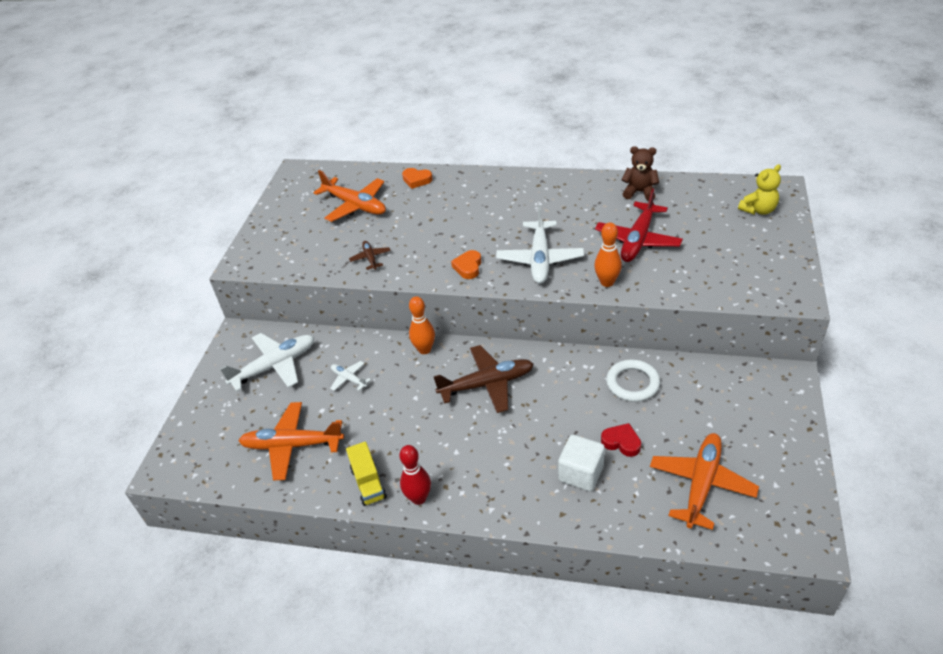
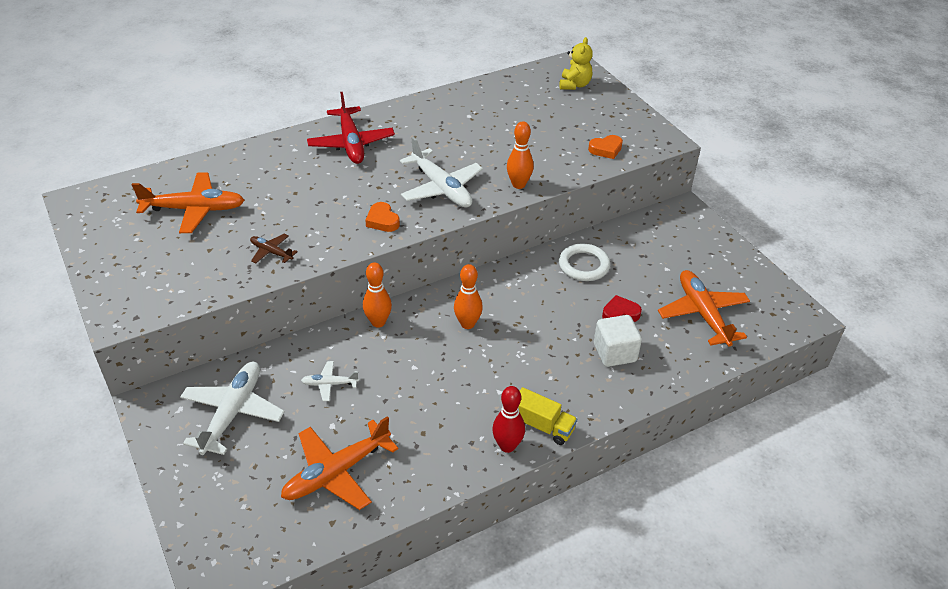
camera: 45 degrees left, 0 degrees up
yellow truck [346,441,387,506] -> yellow truck moved to [518,387,577,445]
orange heart [402,168,433,189] -> orange heart moved to [588,135,623,159]
brown plane [434,345,534,413] -> orange bowling pin [454,264,483,329]
red plane [595,188,683,262] -> red plane moved to [307,92,395,164]
brown teddy bear [622,146,659,201] -> none

